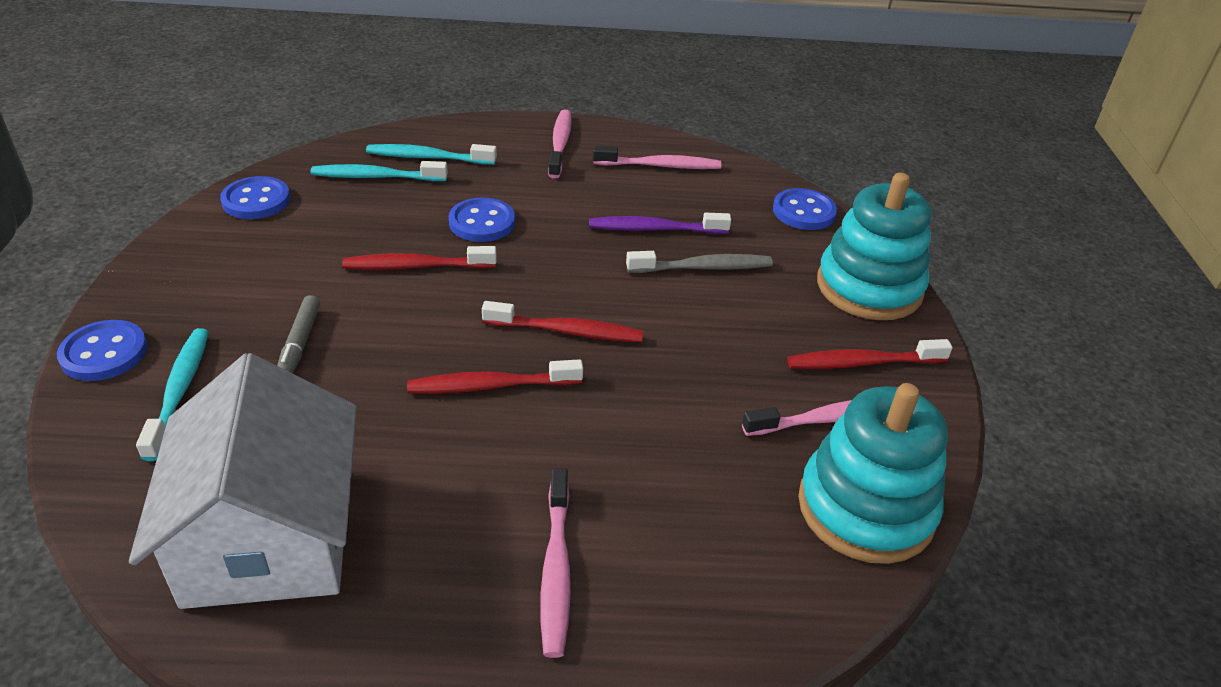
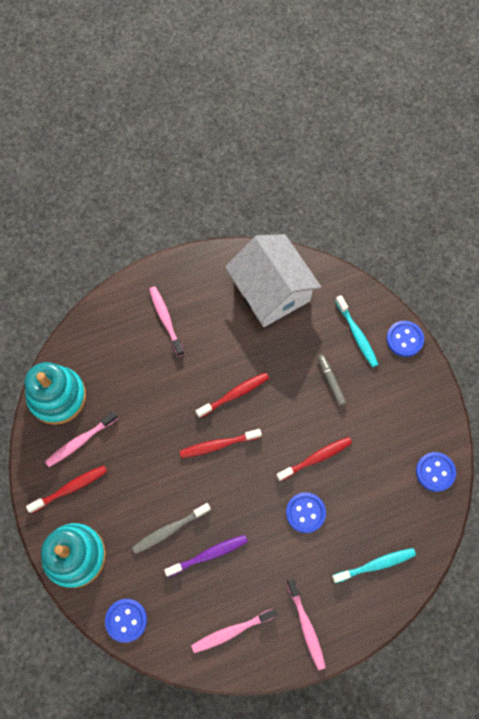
camera: 160 degrees right, 30 degrees up
turquoise toothbrush [311,161,448,181] -> none

